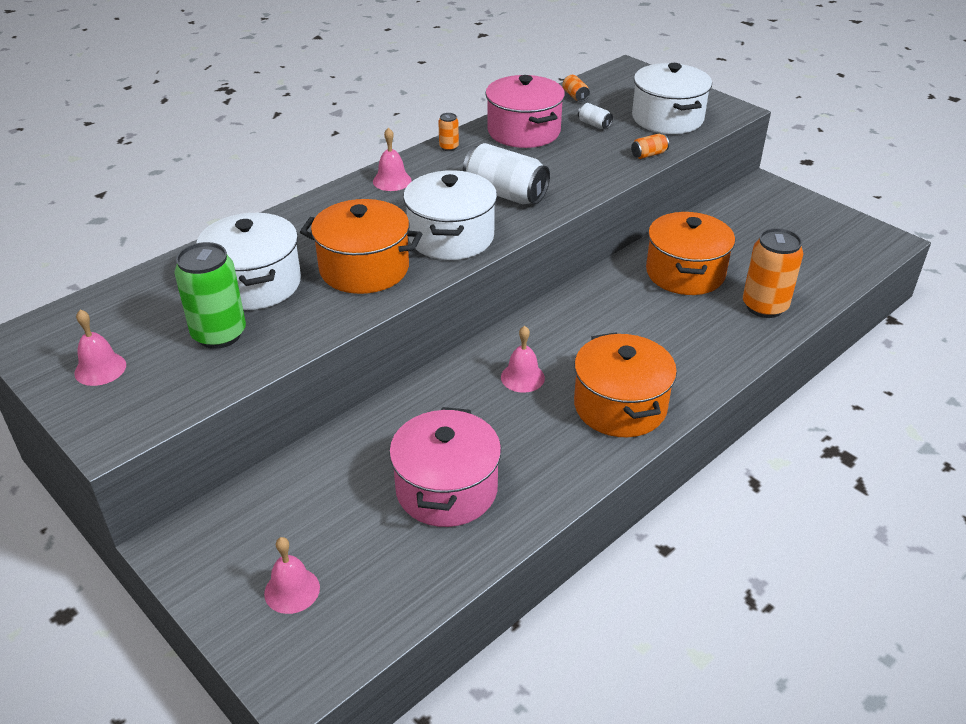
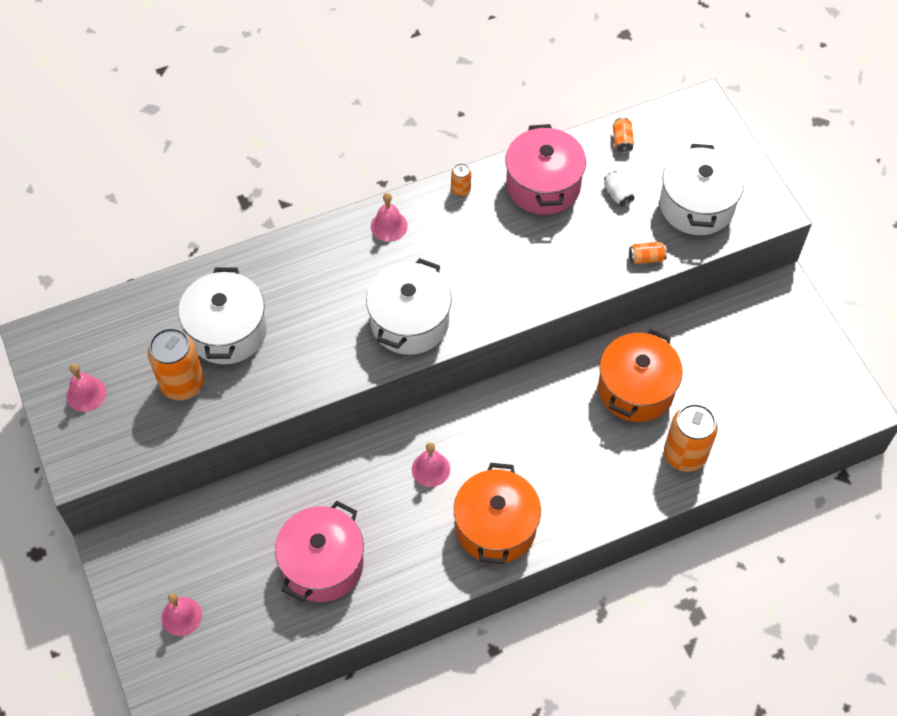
camera: 20 degrees right, 20 degrees up
green can [174,242,246,349] -> orange can [148,328,204,400]
orange pot [300,199,422,294] -> none
white can [463,143,550,204] -> none

